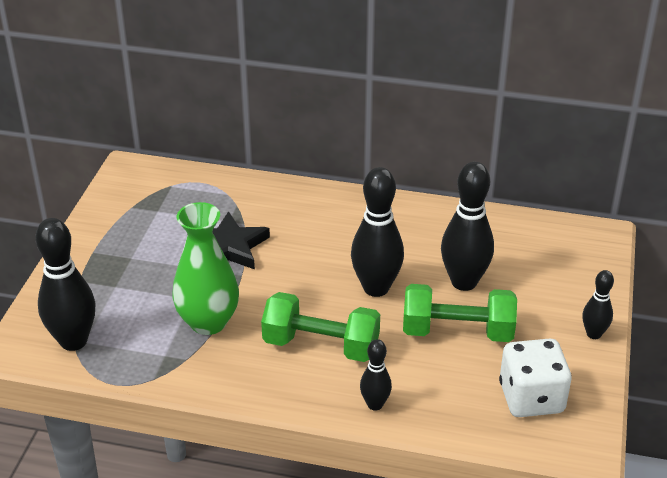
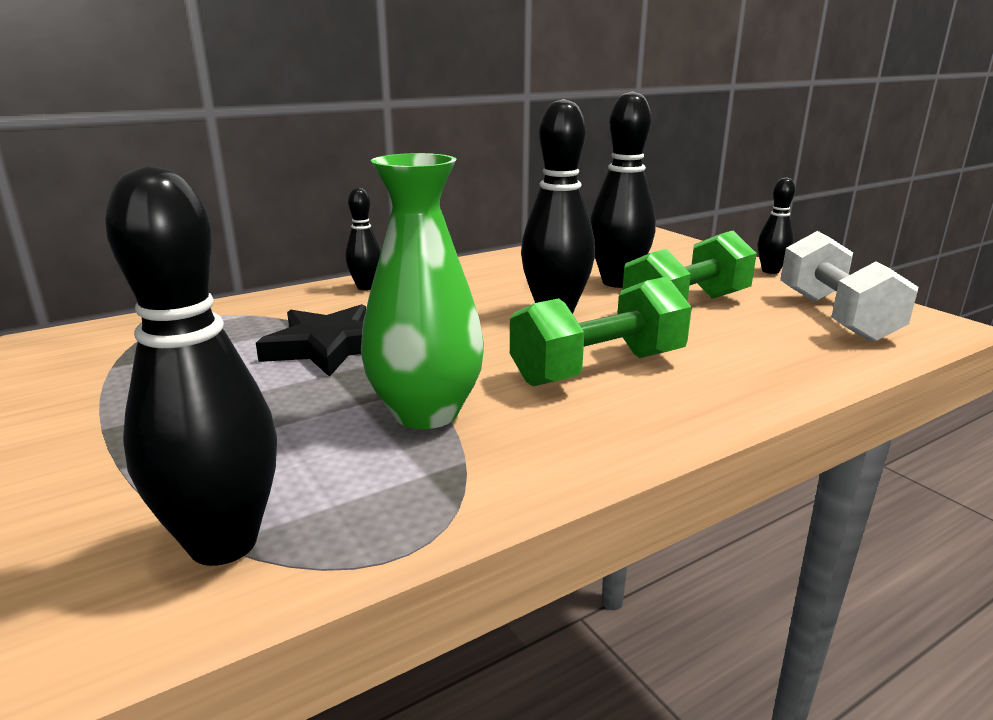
camera: 45 degrees left, 15 degrees down
black bowling pin [360,339,392,411] -> black bowling pin moved to [346,188,381,290]
white dice [499,338,572,417] -> white dumbbell [780,231,919,343]

